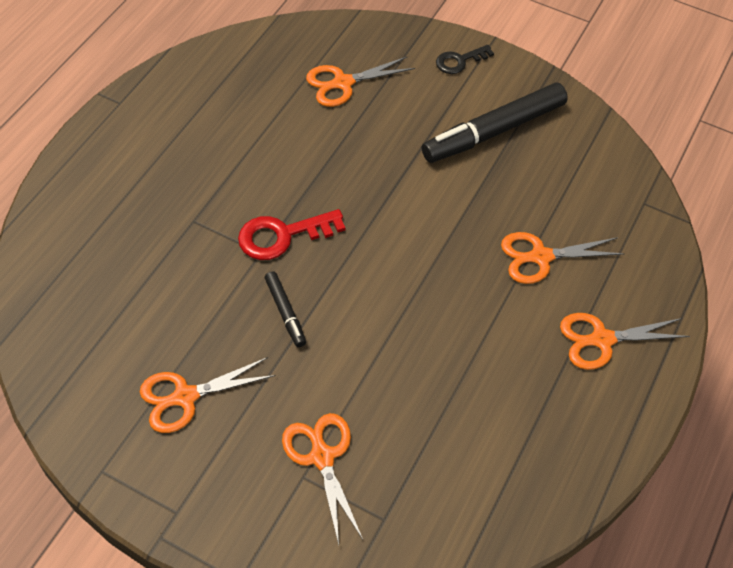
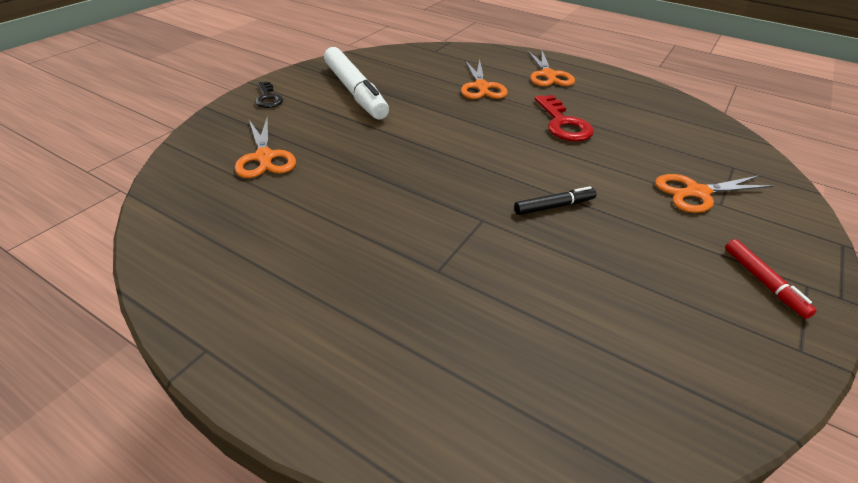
camera: 85 degrees left, 15 degrees down
orange scissors [140,357,276,433] -> none
red key [238,209,346,260] -> red key moved to [535,95,594,141]
black marker [422,82,568,163] -> white marker [324,47,389,119]
none -> red marker [725,239,817,319]

